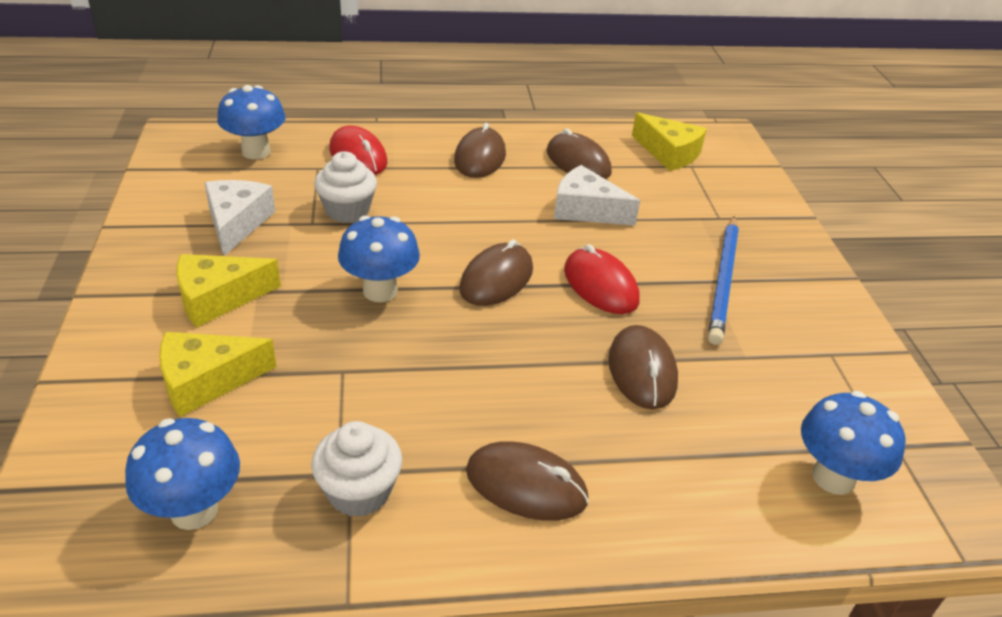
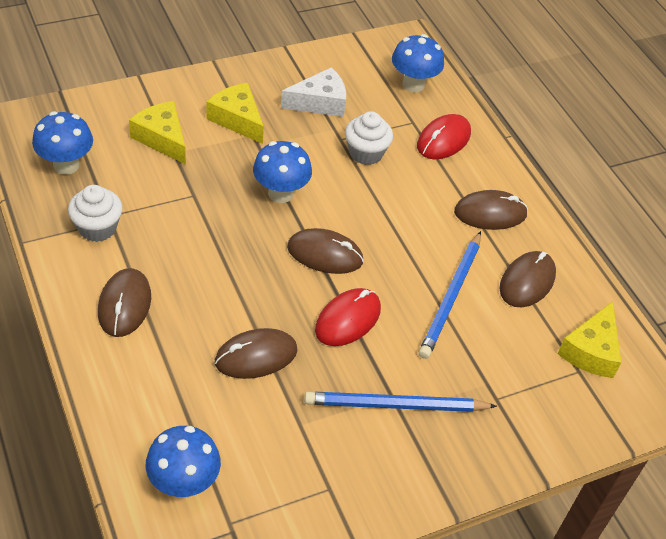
camera: 70 degrees right, 10 degrees up
white cheese [554,165,640,225] -> blue pencil [419,231,481,359]

